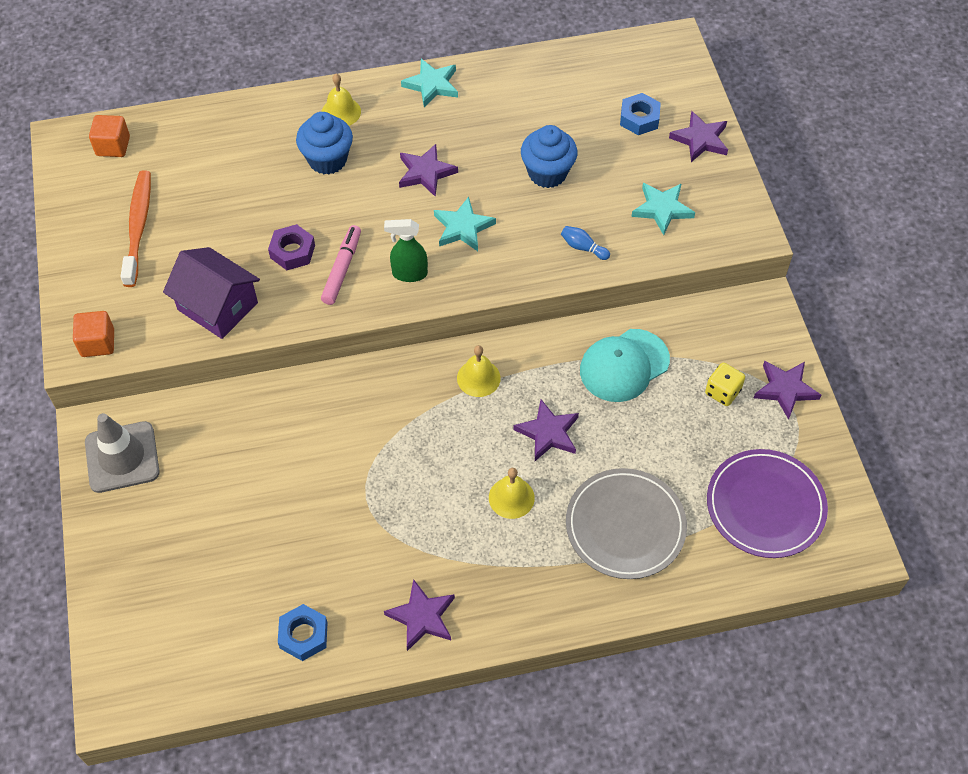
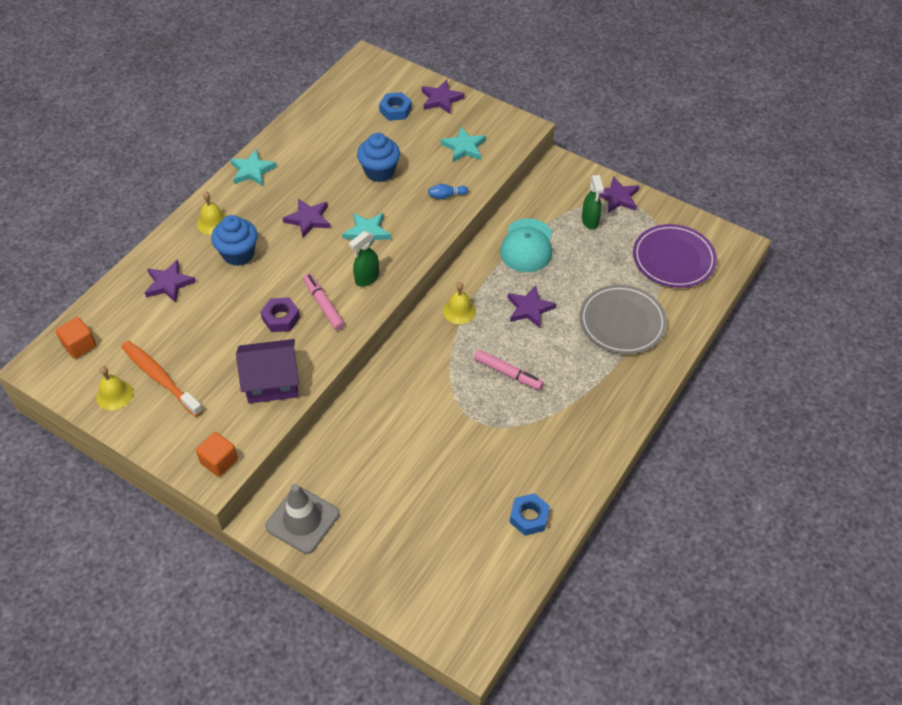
camera: 45 degrees left, 5 degrees down
purple star [384,579,455,651] -> purple star moved to [145,260,196,303]
yellow bell [489,468,535,519] -> yellow bell moved to [96,366,133,410]
yellow dice [705,363,745,406] -> green spray bottle [582,175,604,230]
none -> pink marker [474,350,544,390]

